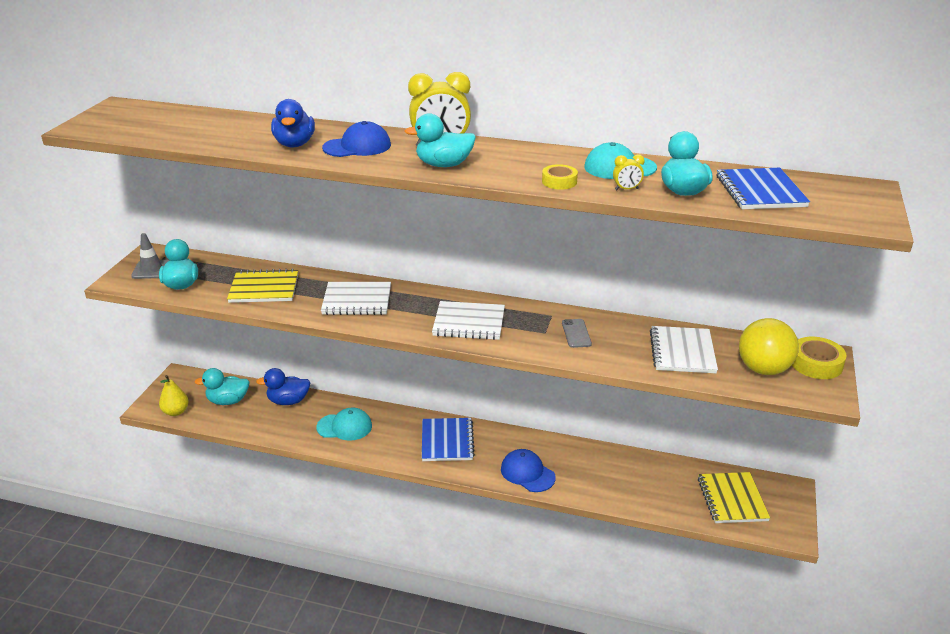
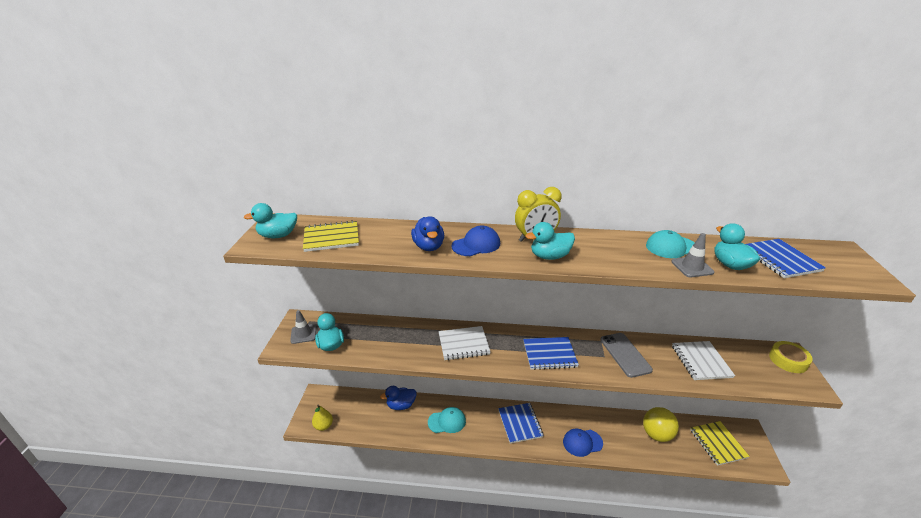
camera: 10 degrees left, 0 degrees up
turquoise duck [194,368,249,405] -> turquoise duck moved to [244,203,297,238]
yellow notebook [227,268,298,303] -> yellow notebook moved to [303,220,359,252]
white notebook [432,301,505,340] -> blue notebook [523,337,579,370]
blue cap [501,449,556,492] -> blue cap turned 45 degrees counterclockwise [563,429,603,457]
yellow tape [542,164,578,190] -> none
grey phone [562,319,592,348] -> grey phone [600,333,653,378], size x1.75
yellow clock [613,154,645,190] -> grey traffic cone [671,233,715,277]
yellow ball [739,318,799,375] -> yellow ball moved to [643,407,679,442]

